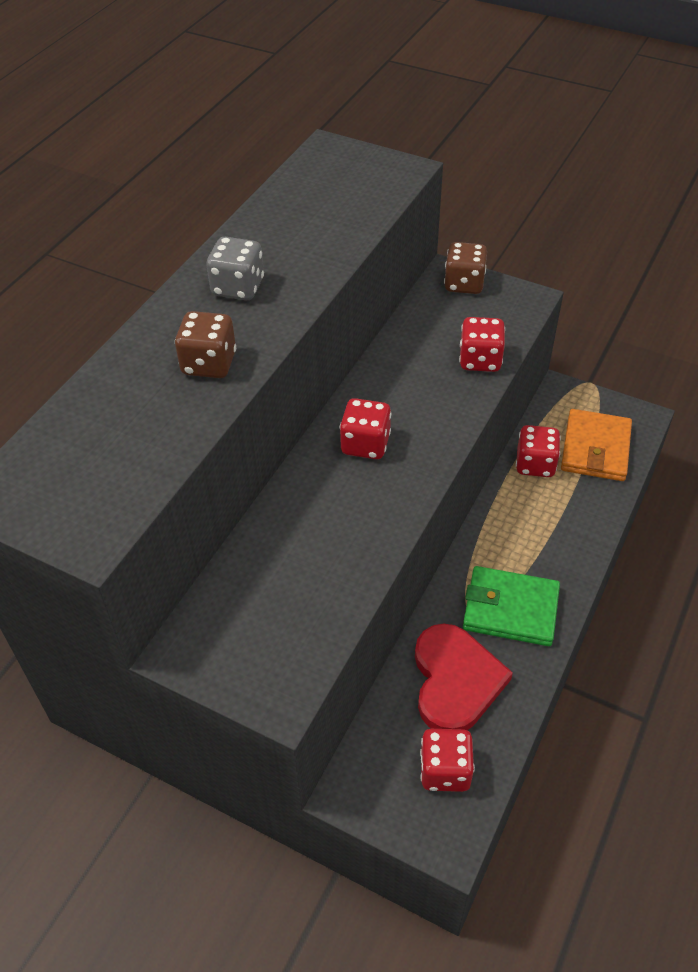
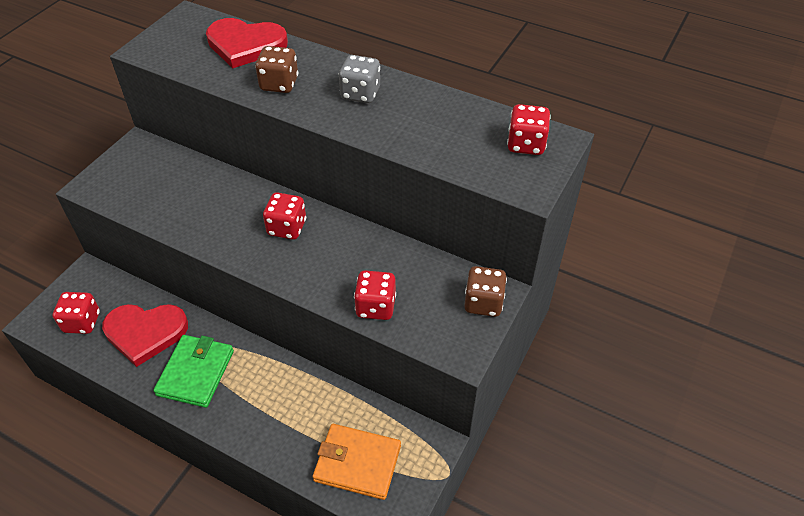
camera: 90 degrees right, 0 degrees up
red dice [516,425,561,477] -> red dice moved to [507,104,551,155]
none -> red heart [206,18,288,68]

